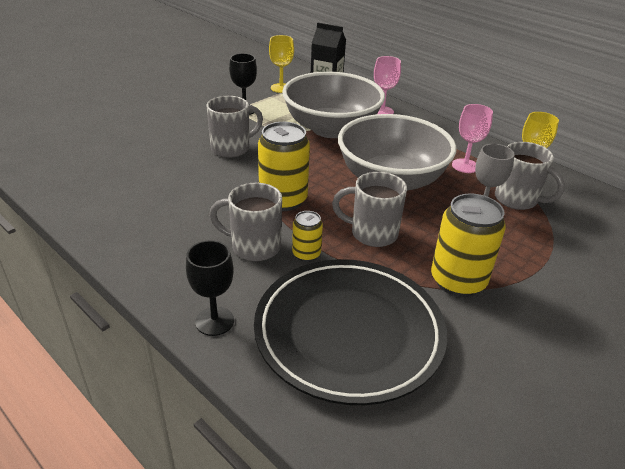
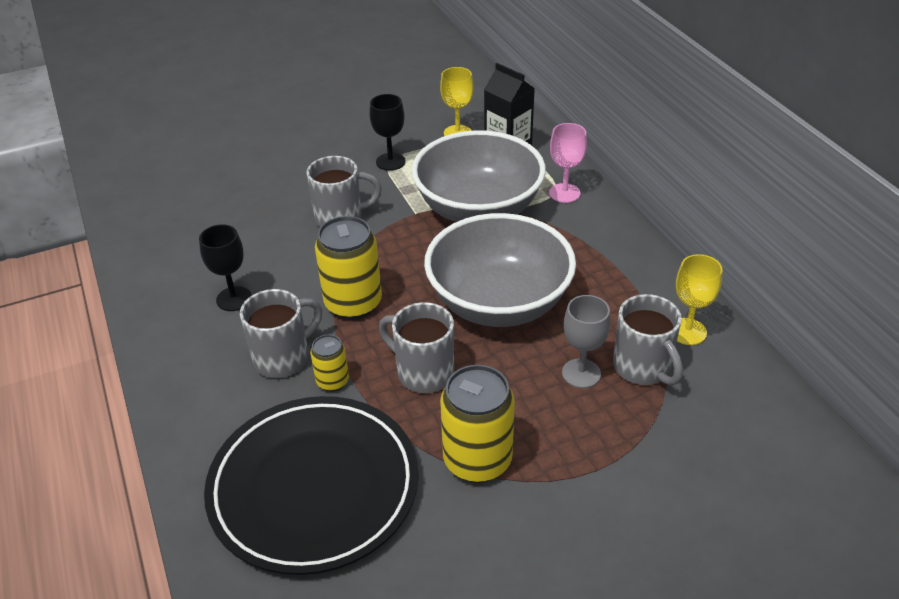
camera: 25 degrees right, 5 degrees up
black goblet [186,240,234,336] -> black goblet moved to [199,224,252,311]
grey mug [209,183,282,261] -> grey mug turned 105 degrees clockwise [240,289,322,378]
pink goblet [452,104,493,173] -> none

